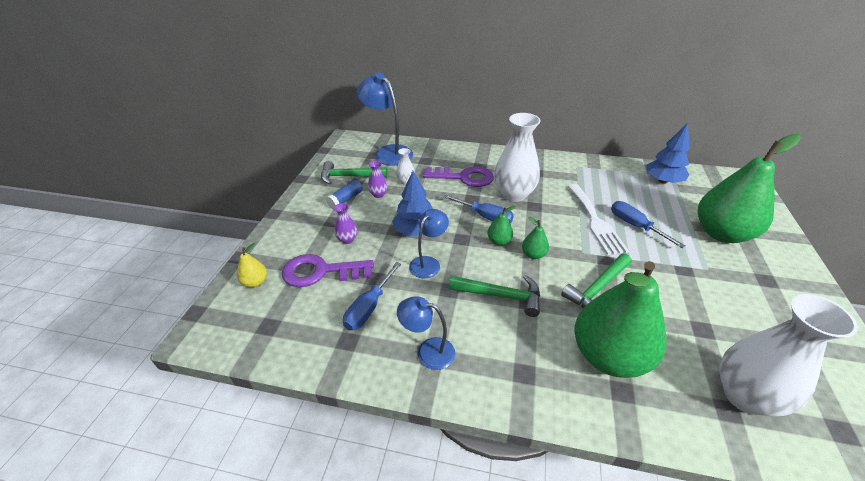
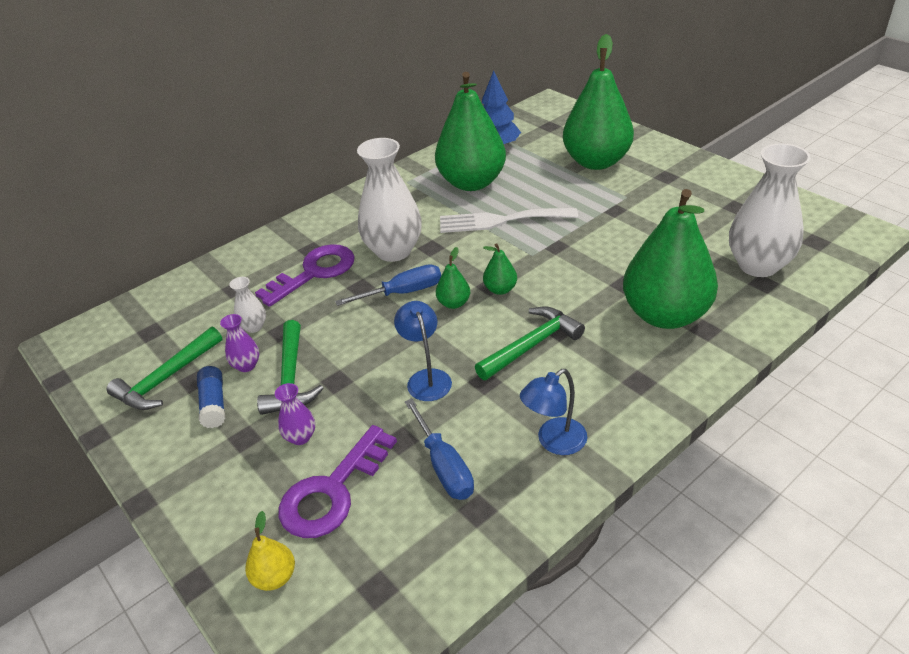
camera: 50 degrees left, 0 degrees up
blue lamp [357,72,413,166] -> none
blue tree [392,171,433,237] -> none
green hammer [561,253,632,308] -> green hammer moved to [257,320,323,415]
white fork [568,184,629,255] -> white fork turned 150 degrees clockwise [440,208,578,233]
blue screwdriver [611,201,686,248] -> none
none -> green pear [435,72,506,191]

